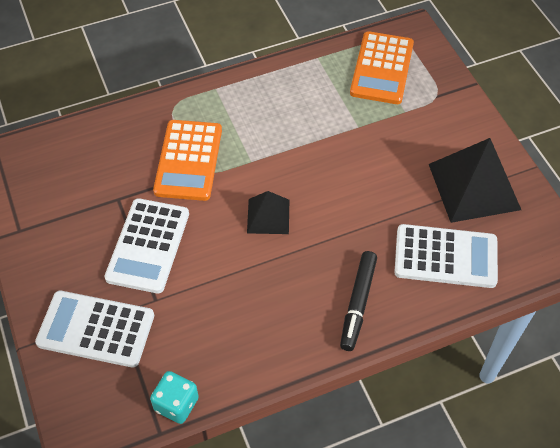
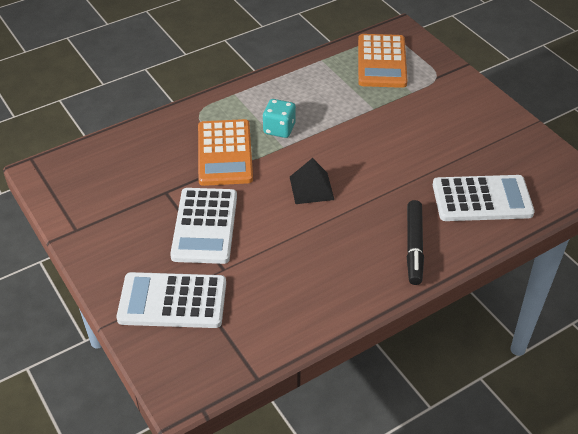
camera: 10 degrees left, 10 degrees down
turquoise dice [150,371,199,424] -> turquoise dice moved to [263,99,296,138]
black pyramid [429,138,521,223] -> none

